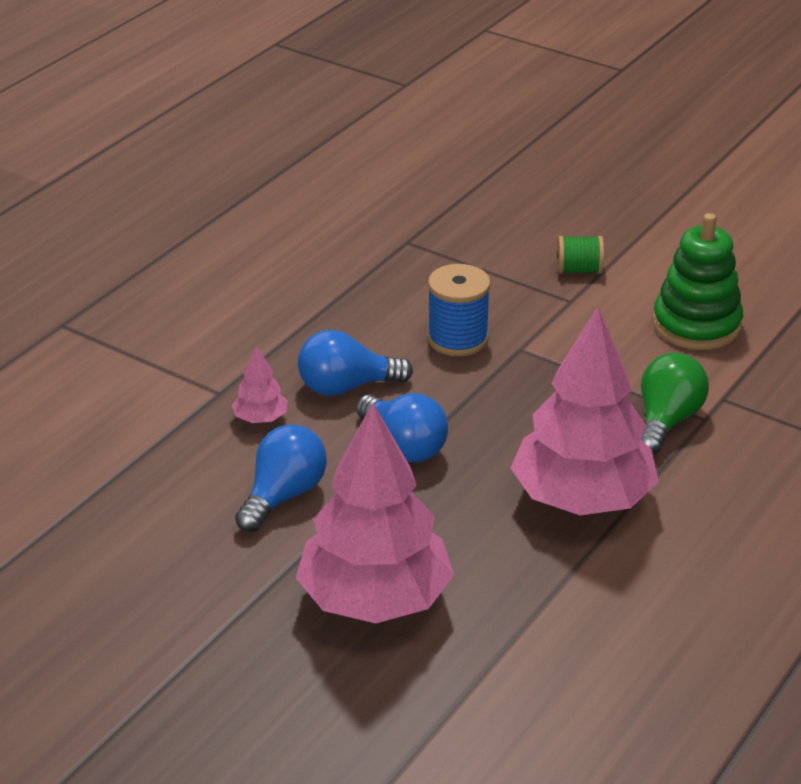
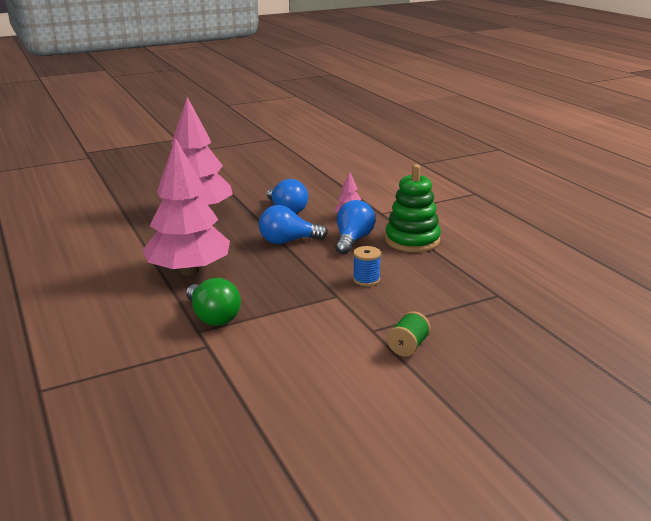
camera: 120 degrees right, 10 degrees down
blue spool [427,264,491,356] -> blue spool [353,246,381,286], size x0.65
green stacking toy [653,213,743,350] -> green stacking toy moved to [385,164,441,252]

